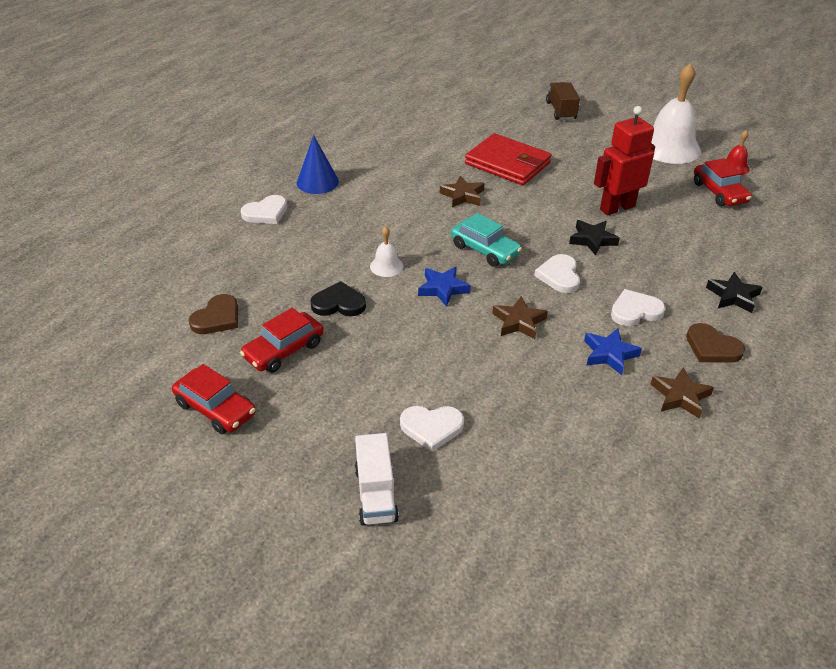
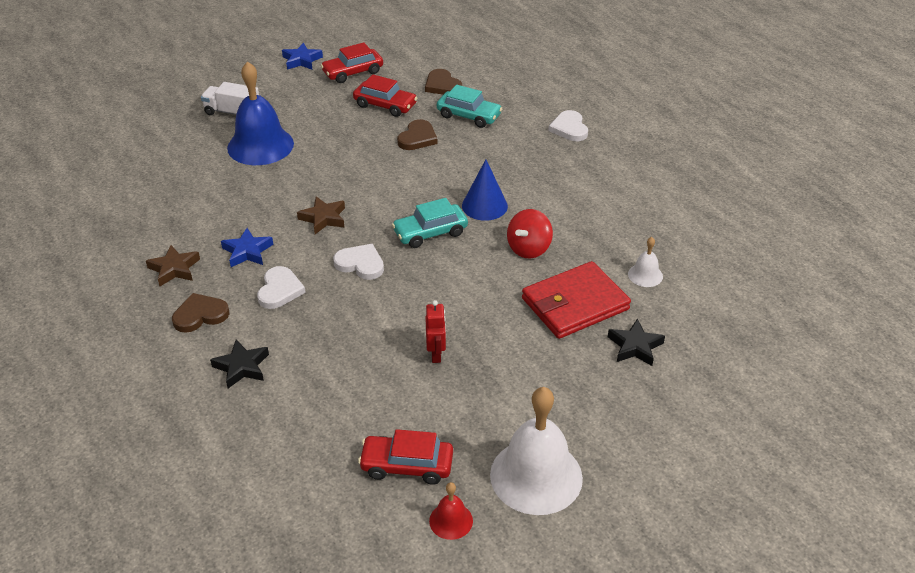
camera: 115 degrees right, 0 degrees up
red car [240,308,323,373] -> red car turned 135 degrees clockwise [353,74,417,117]
blue cone [297,135,339,194] -> blue cone moved to [462,159,508,221]
black heart [310,281,366,316] -> brown heart [397,119,438,150]
white bell [370,227,403,277] -> white bell moved to [628,237,663,287]
white heart [400,406,464,452] -> blue bell [227,61,294,165]
blue star [418,267,471,307] -> blue star moved to [282,43,323,70]
brown star [440,176,485,208] -> red spinning top [507,209,553,259]
brown truck [546,82,580,120] -> none
black star [569,220,620,255] -> black star moved to [608,319,665,366]
red robot [594,106,655,216] -> red robot [425,300,446,363], size x0.55
none -> turquoise car [437,85,503,128]

